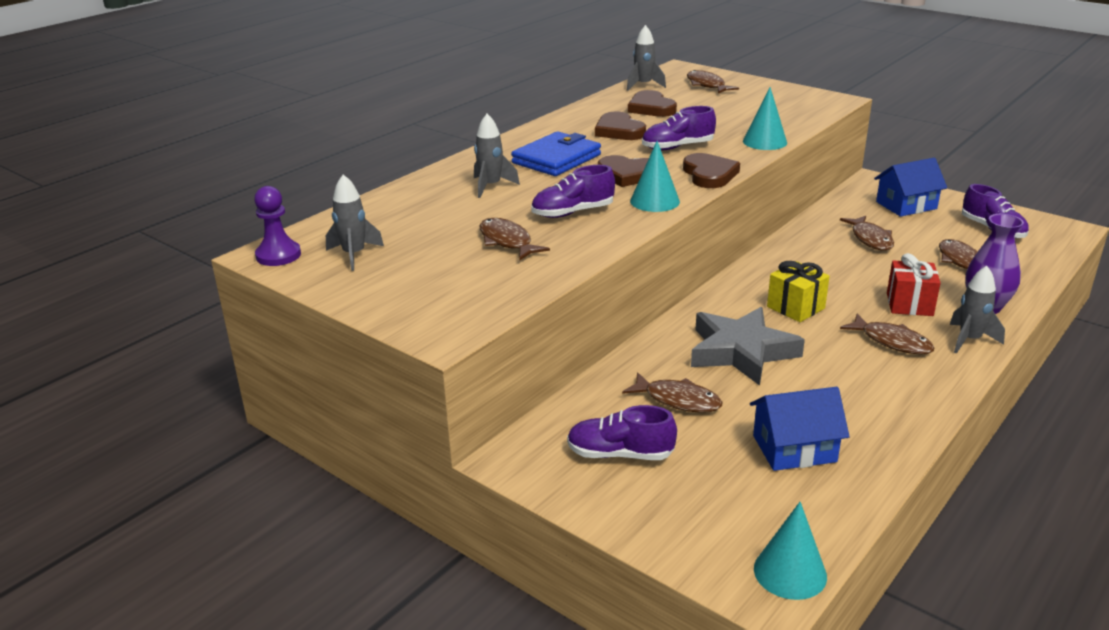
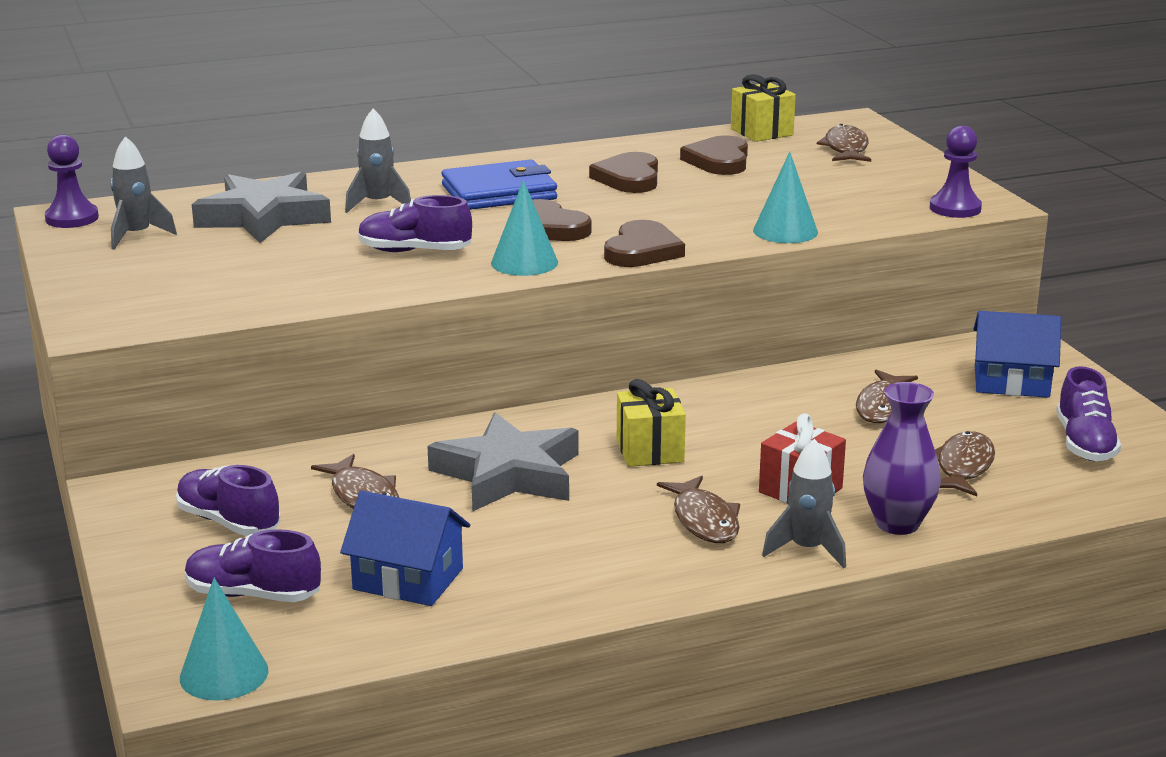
camera: 30 degrees right, 5 degrees down
brown fish [479,218,550,260] -> none
grey rocket [627,25,666,91] -> yellow gift [731,74,796,142]
purple shoe [642,106,716,150] -> purple shoe moved to [185,529,321,602]
none -> grey star [192,172,331,243]
none -> purple pawn [930,126,982,218]

